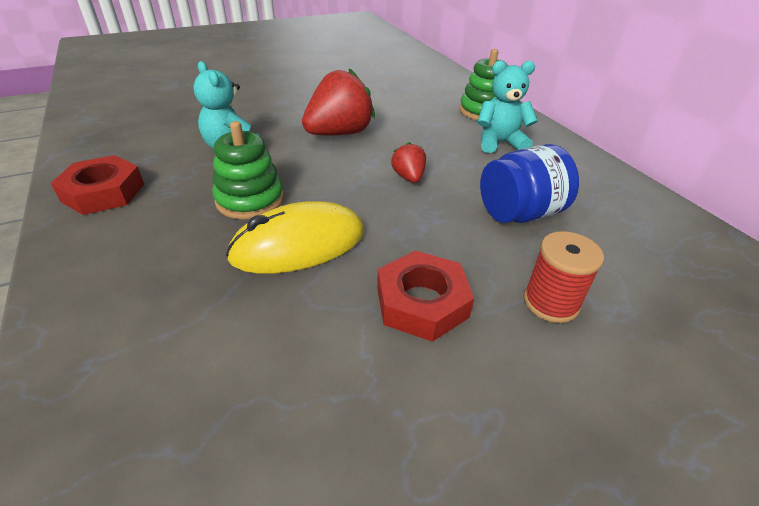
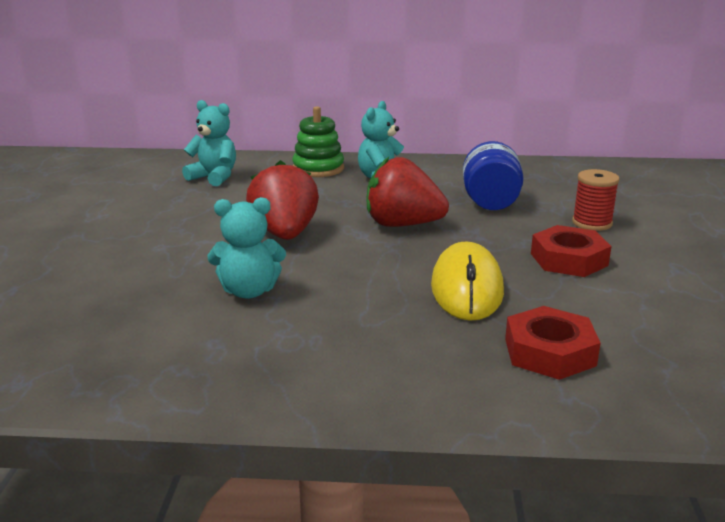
camera: 60 degrees left, 15 degrees down
red nut [51,155,144,215] -> red nut moved to [505,306,601,380]
green stacking toy [212,121,284,220] -> none
red strawberry [391,142,426,183] -> red strawberry [367,157,449,227], size x2.01
none -> turquoise teddy bear [182,100,236,186]

